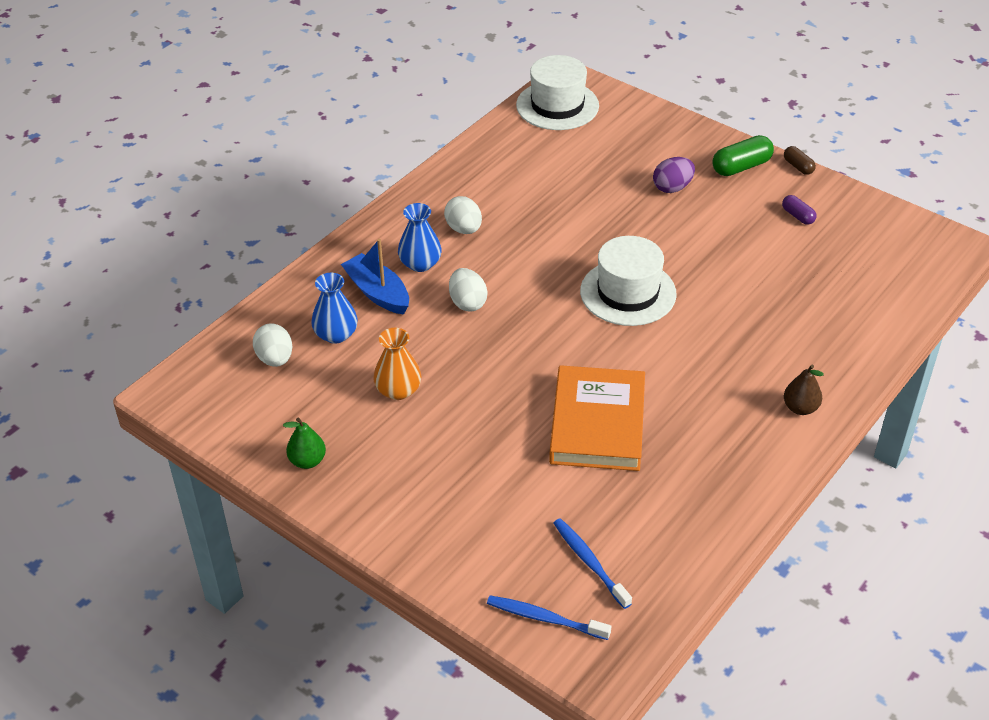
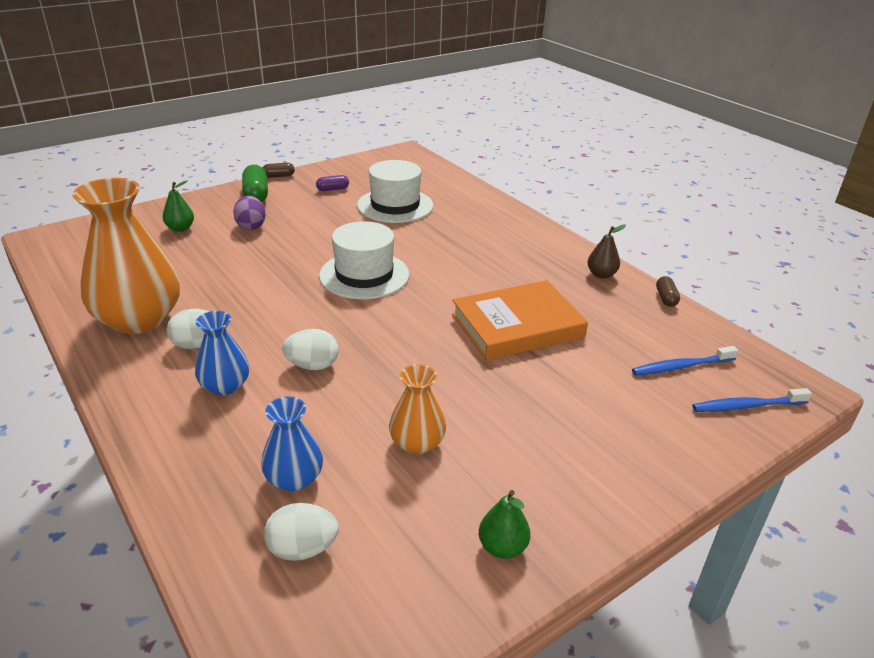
camera: 75 degrees left, 10 degrees down
blue boat [341,239,409,315] -> none
blue toothbrush [487,595,611,640] -> blue toothbrush turned 45 degrees clockwise [692,388,812,412]
white hat [516,55,599,130] -> white hat moved to [357,160,433,223]
orange book [549,365,645,471] -> orange book turned 45 degrees counterclockwise [452,280,588,361]
brown pear [784,365,824,415] -> brown pear moved to [587,224,626,279]
none -> orange vase [72,178,180,334]
none -> green pear [163,180,194,232]
none -> brown capsule [656,276,680,307]

